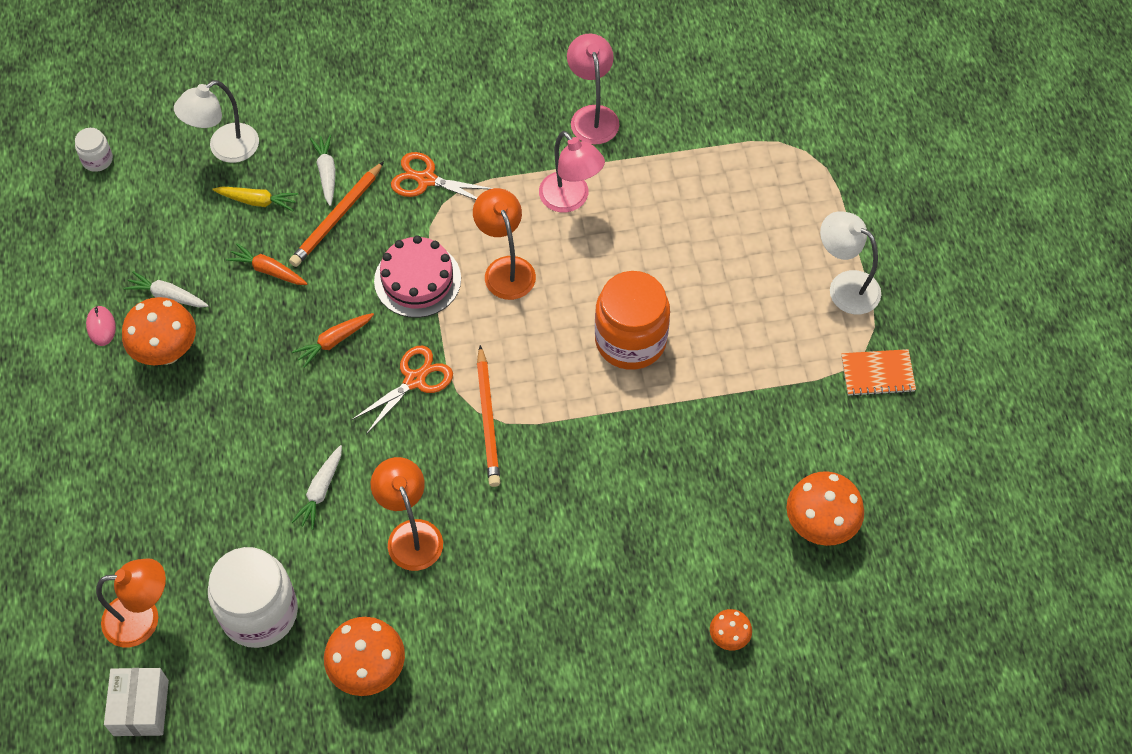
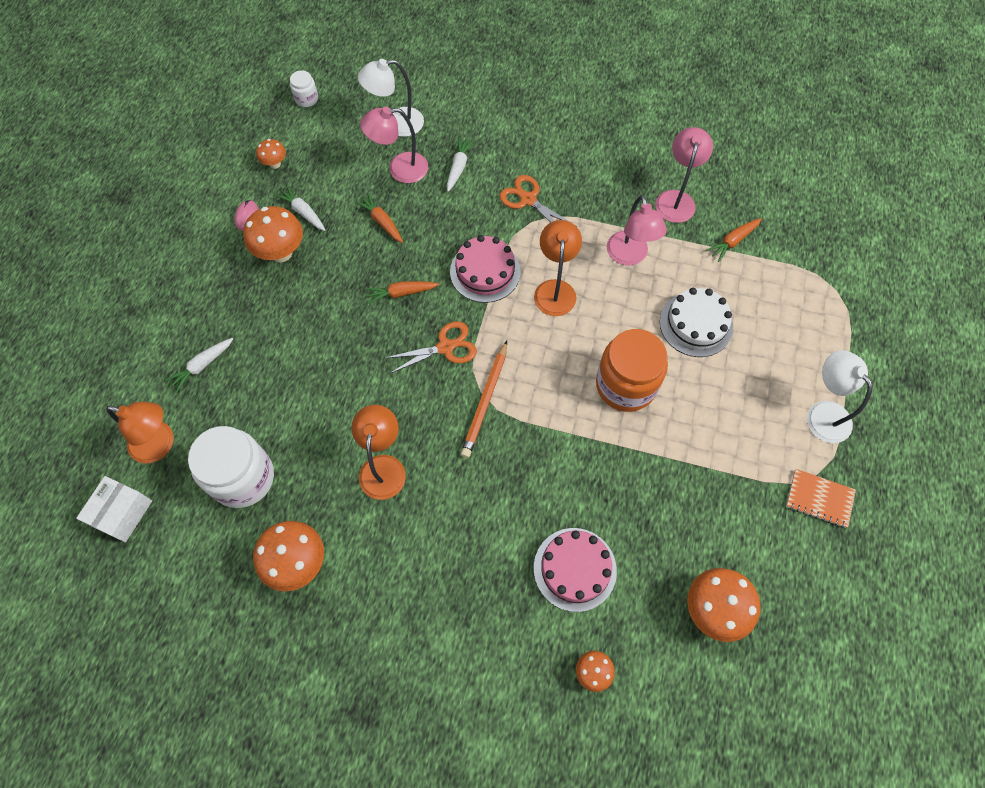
camera: 25 degrees right, 5 degrees up
yellow carrot [213,186,298,211] -> pink lamp [360,107,428,183]
orange pencil [289,161,384,267] -> none
white carrot [291,445,342,530] -> white carrot moved to [165,338,233,392]
none -> orange mushroom [256,139,286,169]
none -> pink cake [534,528,617,612]
none -> white cake [660,288,733,357]
none -> orange carrot [706,218,762,262]

